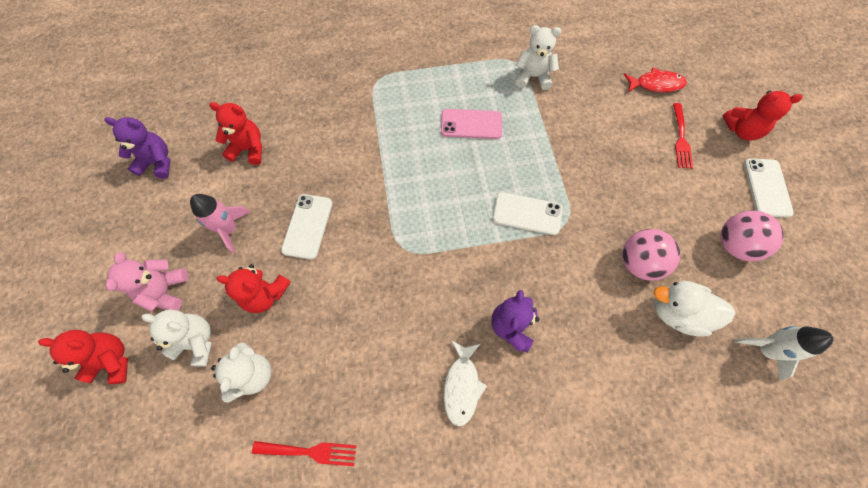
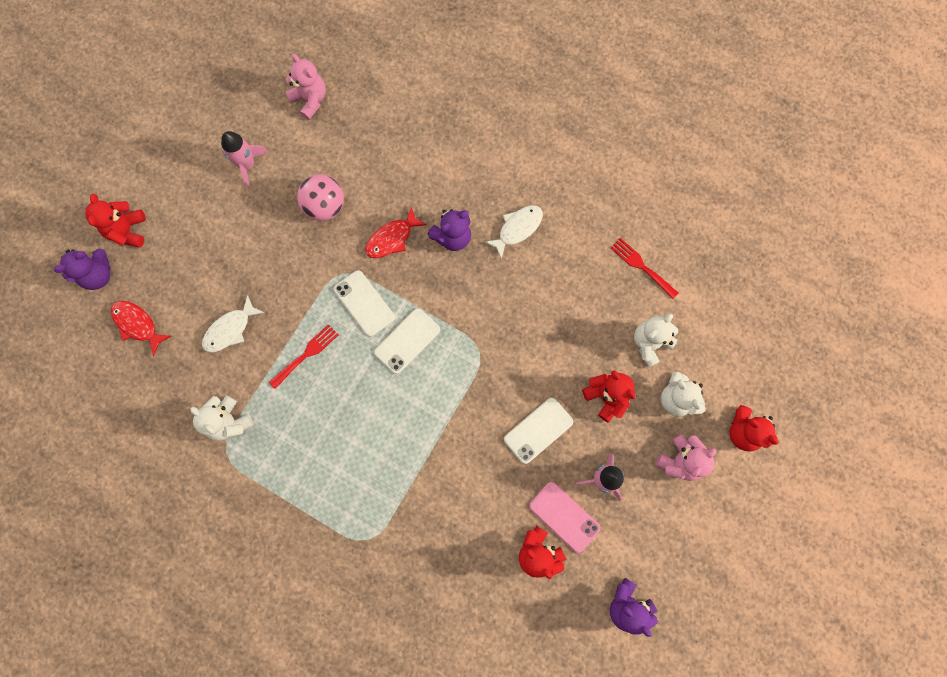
camera: 140 degrees left, 10 degrees up
pink phone [441,109,502,139] -> pink phone moved to [529,482,601,553]
white duck [654,281,736,337] -> none
red fork [673,103,694,169] -> red fork moved to [269,324,338,389]
pink ball [720,210,784,261] -> pink rocket [221,131,268,188]
red teddy bear [723,91,802,141] -> red teddy bear turned 135 degrees counterclockwise [85,194,146,247]
white rocket [734,326,833,381] -> pink teddy bear [285,54,326,120]
white phone [744,158,794,218] -> white phone moved to [374,308,440,374]
none -> purple teddy bear [54,249,111,290]
none -> white fish [202,295,264,353]
none -> red fish [365,207,427,258]

